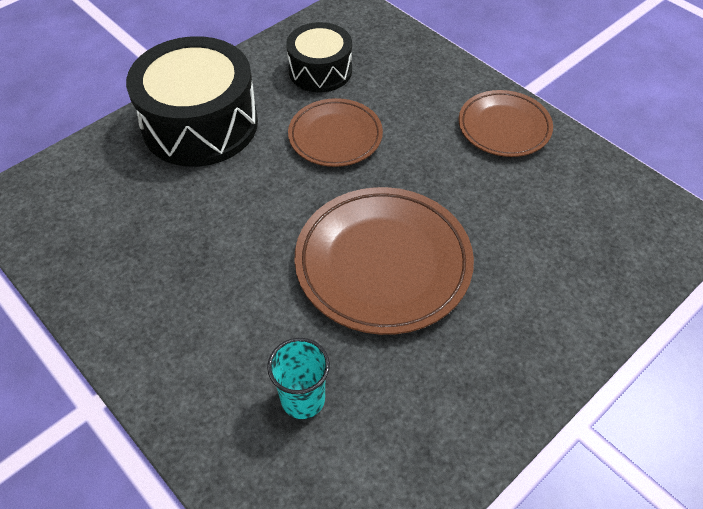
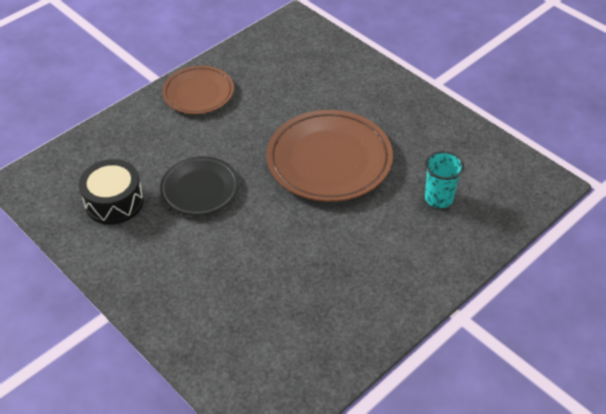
camera: 90 degrees left, 5 degrees down
black drum [126,36,258,167] -> none
brown plate [288,98,383,167] -> black plate [160,156,239,216]

